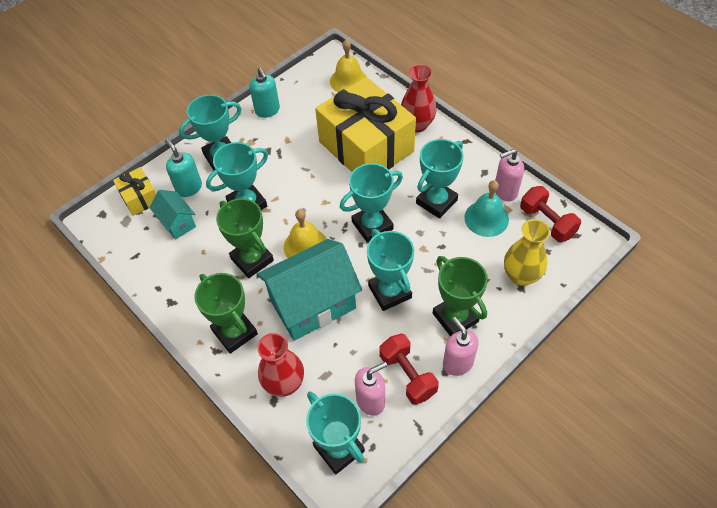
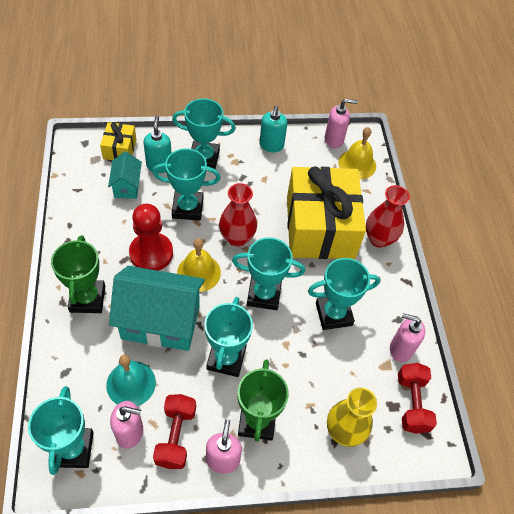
camera: 30 degrees right, 0 degrees up
green trophy [216,198,274,278] -> red pawn [129,204,173,271]
red vase [257,333,304,397] -> red vase moved to [219,183,257,247]
turquoise bell [464,180,509,237] -> turquoise bell moved to [106,355,156,406]
none -> pink soap dispenser [325,99,357,149]

